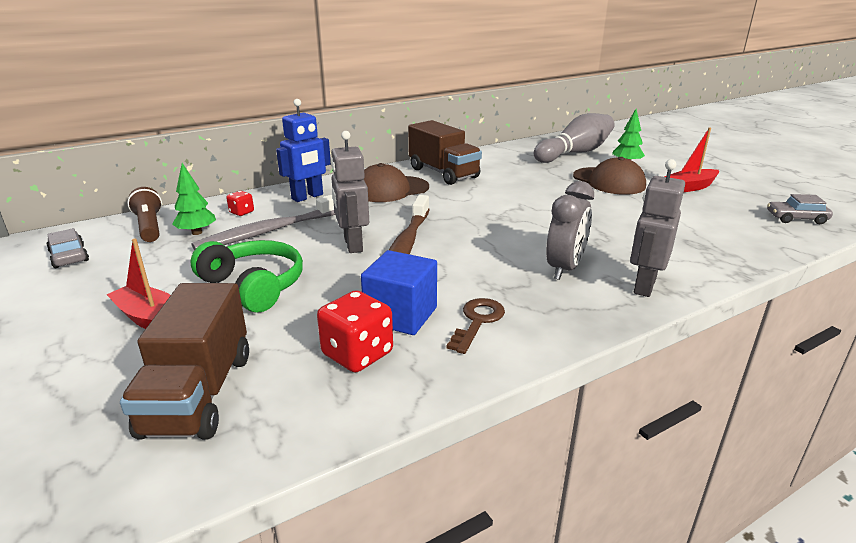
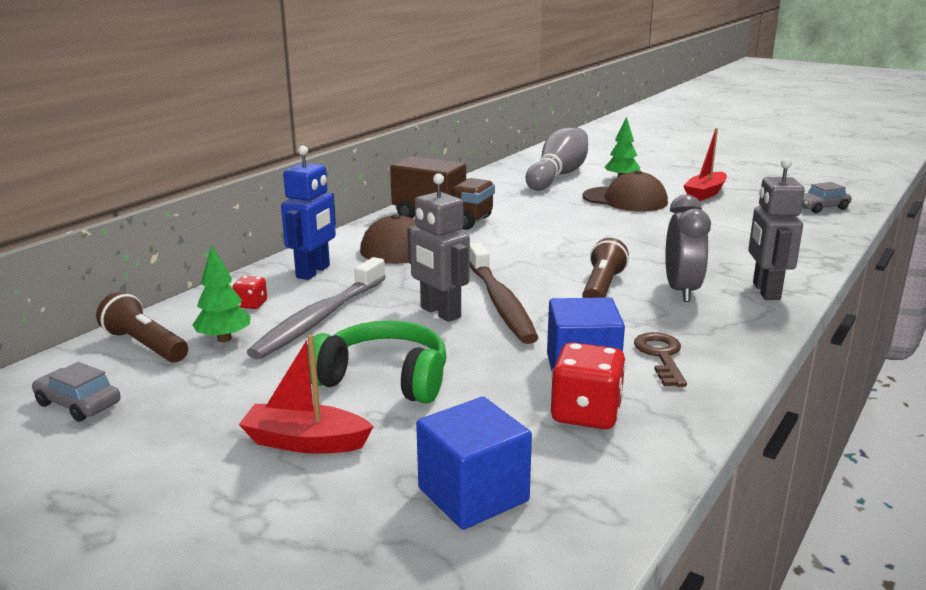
camera: 25 degrees left, 5 degrees down
brown truck [120,283,249,440] -> blue cube [416,397,532,530]
none -> brown flashlight [582,238,629,298]

